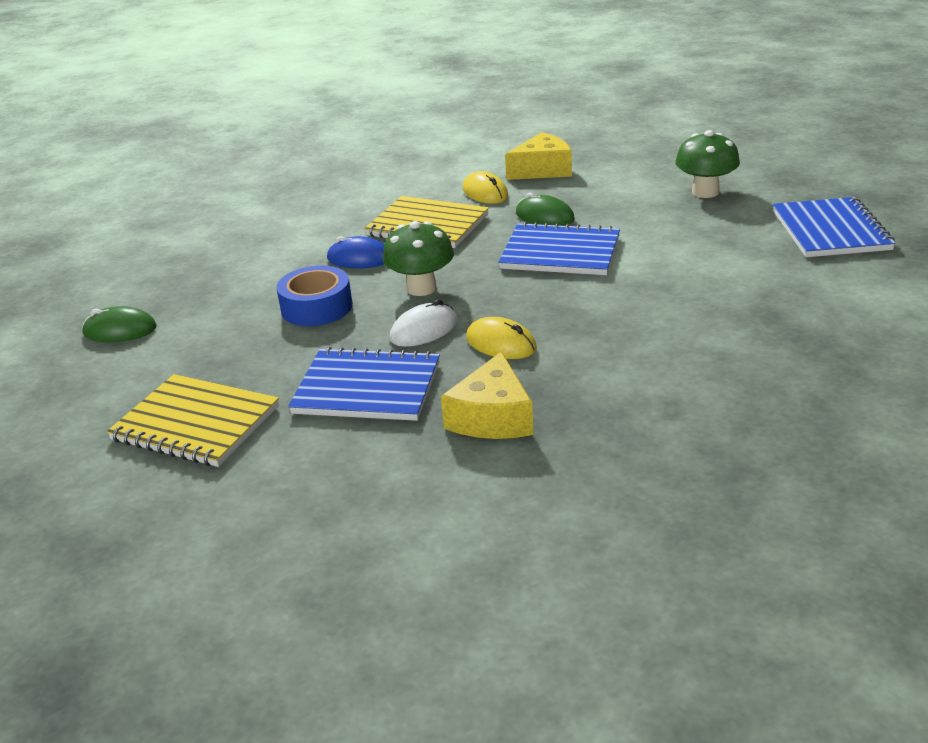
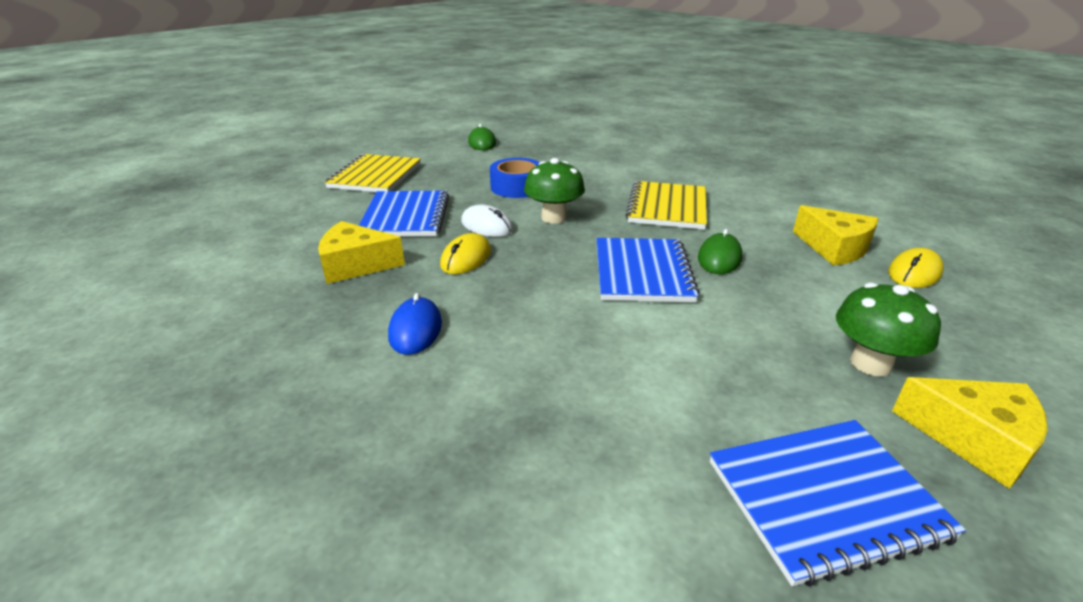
camera: 75 degrees right, 0 degrees up
blue mouse [327,236,384,268] -> blue mouse moved to [388,293,442,355]
yellow mouse [463,171,508,204] -> yellow mouse moved to [888,248,944,288]
none -> yellow cheese [892,377,1048,489]

